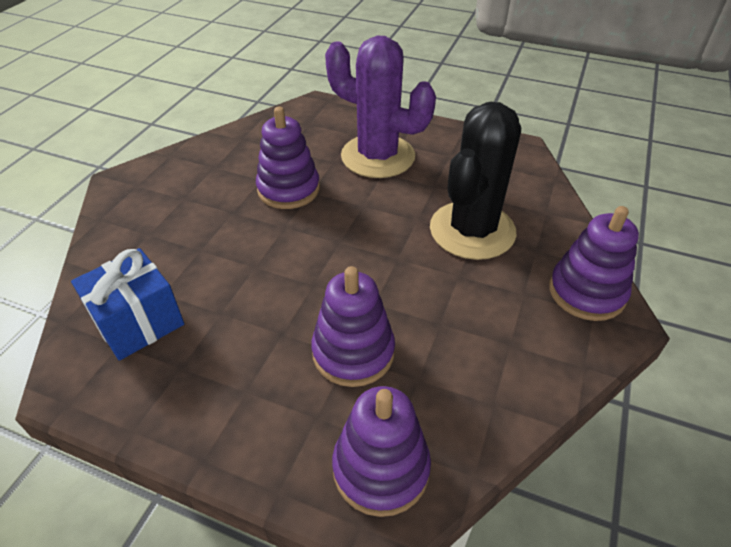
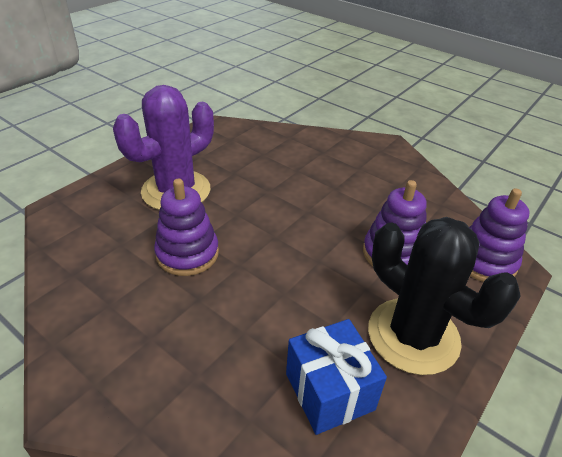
camera: 75 degrees left, 5 degrees down
black cactus [430,102,521,260] -> black cactus moved to [368,217,521,375]
purple stacking toy [549,206,639,321] -> none

